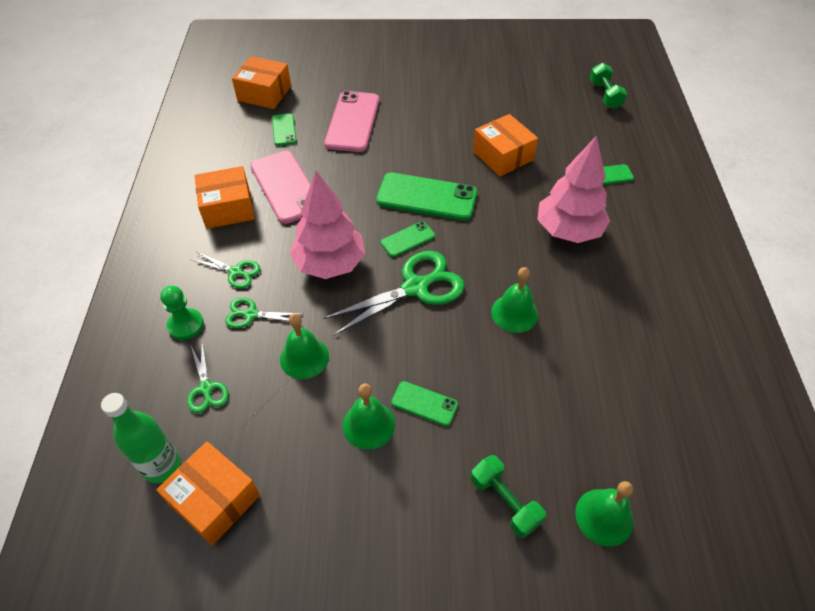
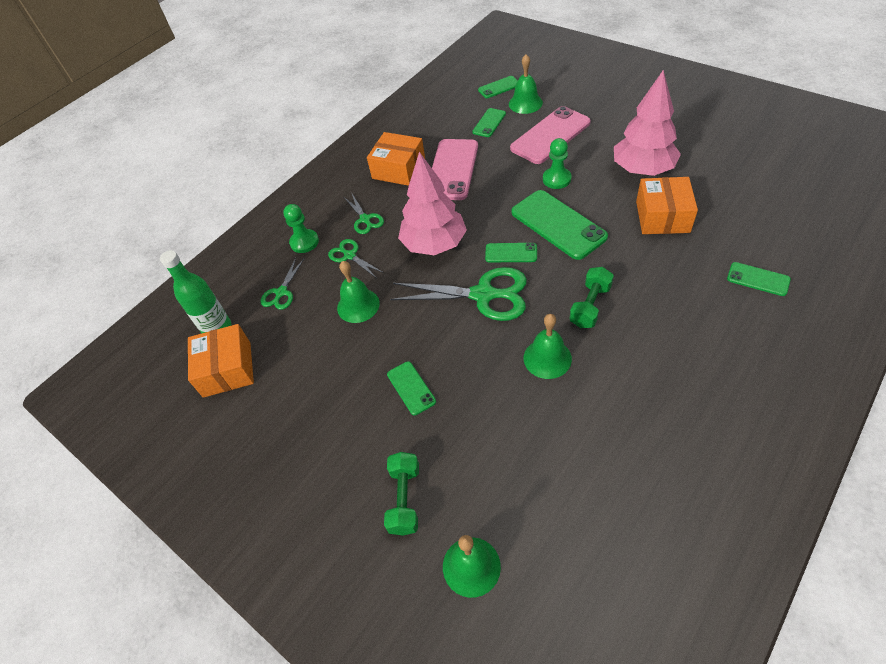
camera: 45 degrees right, 0 degrees up
orange box [232,56,291,109] -> green phone [478,76,518,98]
green bell [343,383,395,450] -> green bell moved to [509,54,543,114]
pink tree [537,135,610,243] -> pink tree moved to [614,70,681,176]
green dumbbell [589,63,627,109] -> green dumbbell moved to [569,267,614,328]
none -> green pawn [543,138,571,189]

